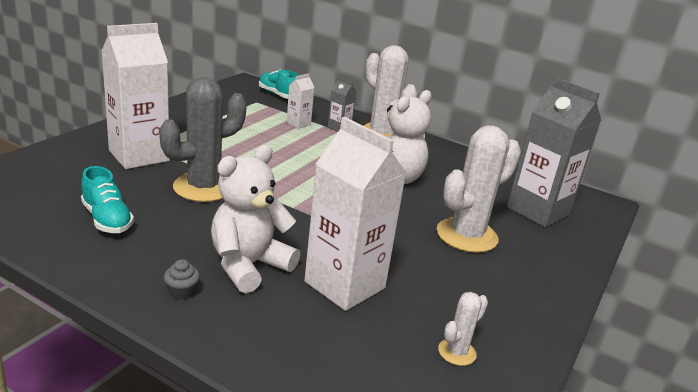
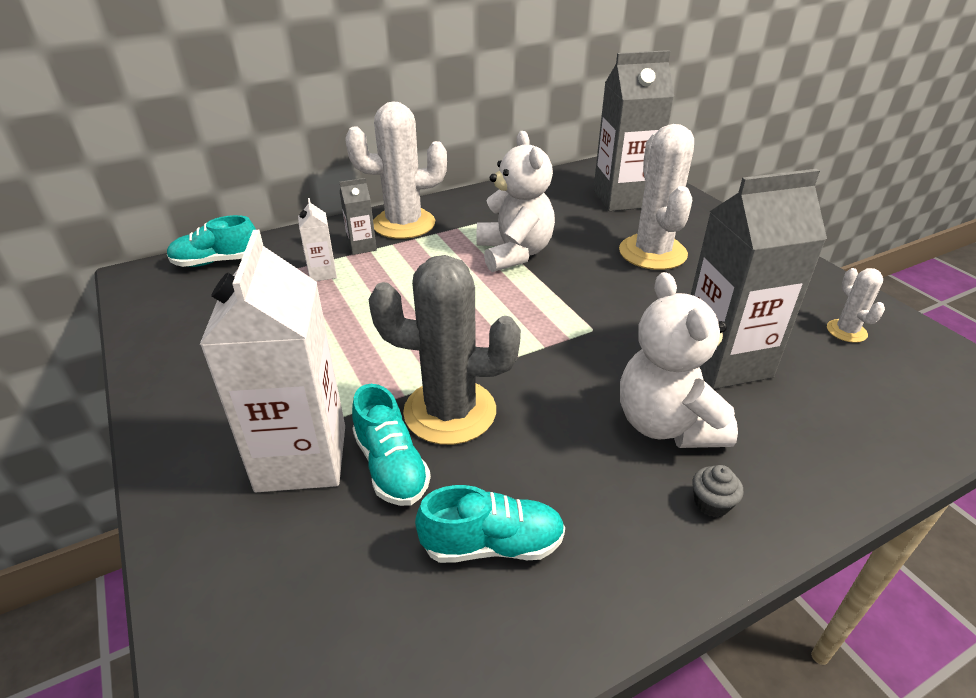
camera: 55 degrees left, 10 degrees up
grey cactus [159,77,247,202] -> grey cactus turned 75 degrees counterclockwise [369,255,521,445]
white carton [304,117,407,311] -> grey carton [691,169,827,389]
none -> turquoise shoe [352,384,431,506]

